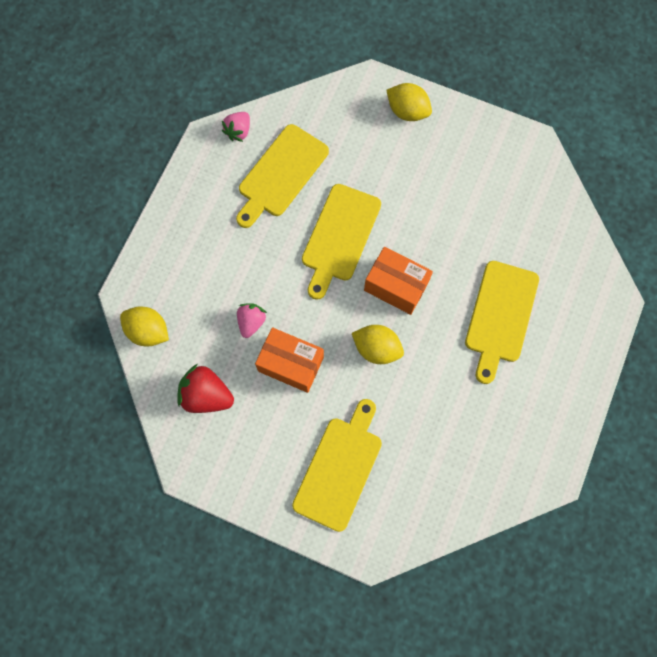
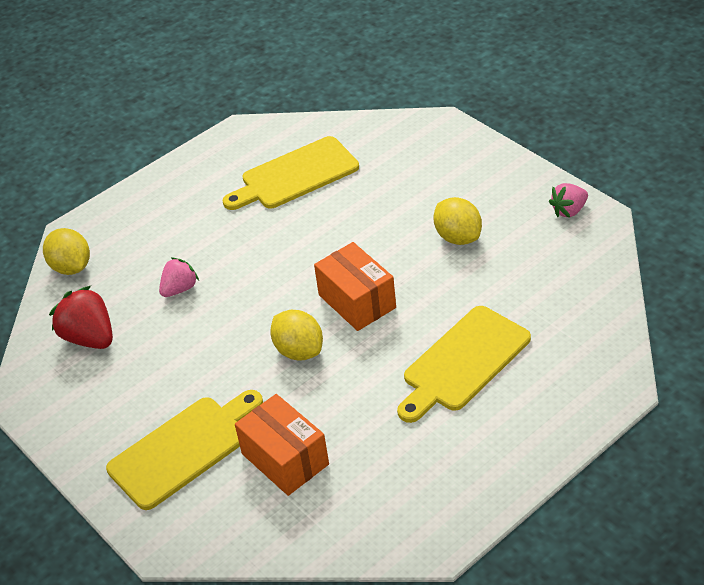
camera: 30 degrees right, 30 degrees down
pink strawberry [222,112,250,142] -> pink strawberry moved to [549,183,588,217]
orange box [255,327,324,393] -> orange box moved to [235,394,329,496]
yellow cutting board [302,184,381,300] -> none
yellow lemon [386,83,432,121] -> yellow lemon moved to [434,197,482,245]

